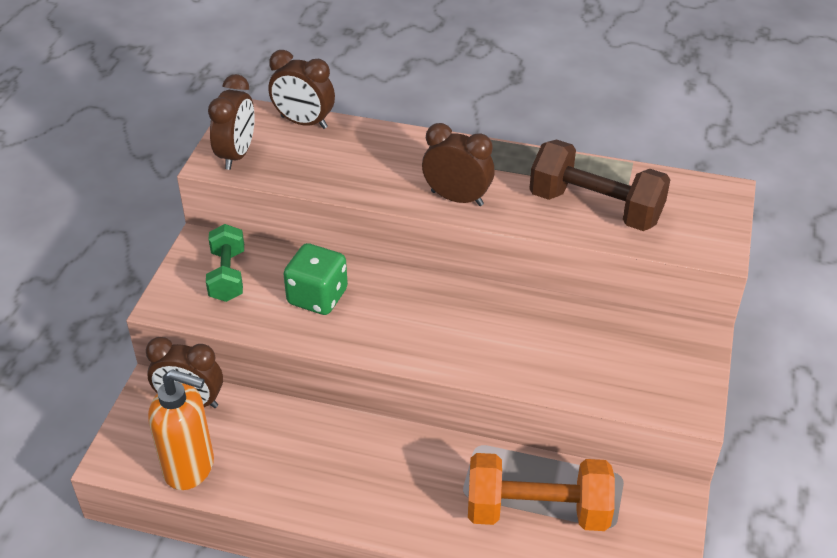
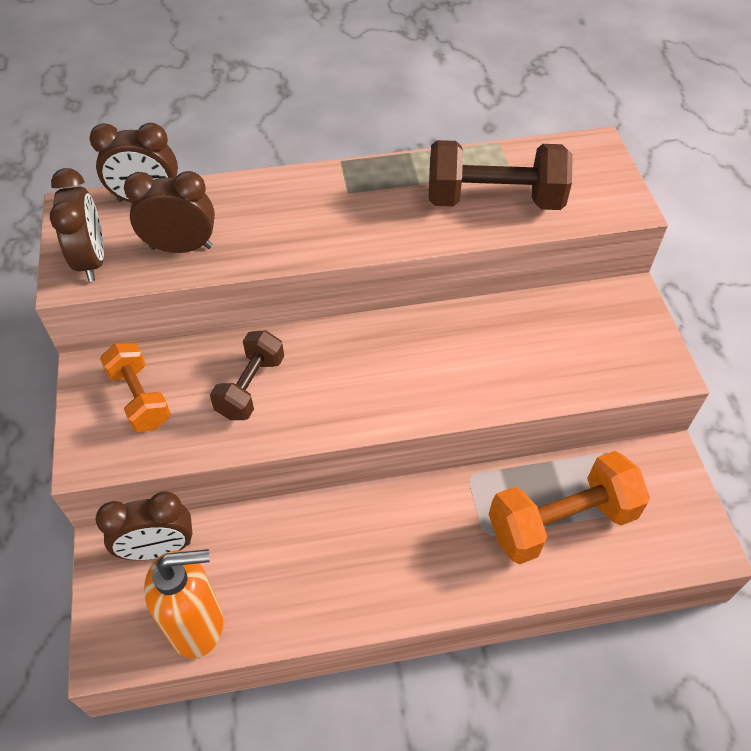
camera: 25 degrees left, 10 degrees up
green dumbbell [206,224,244,302] -> orange dumbbell [100,343,171,432]
green dice [283,243,348,315] -> brown dumbbell [210,330,284,420]
brown clock [422,123,495,206] -> brown clock moved to [124,171,215,253]

